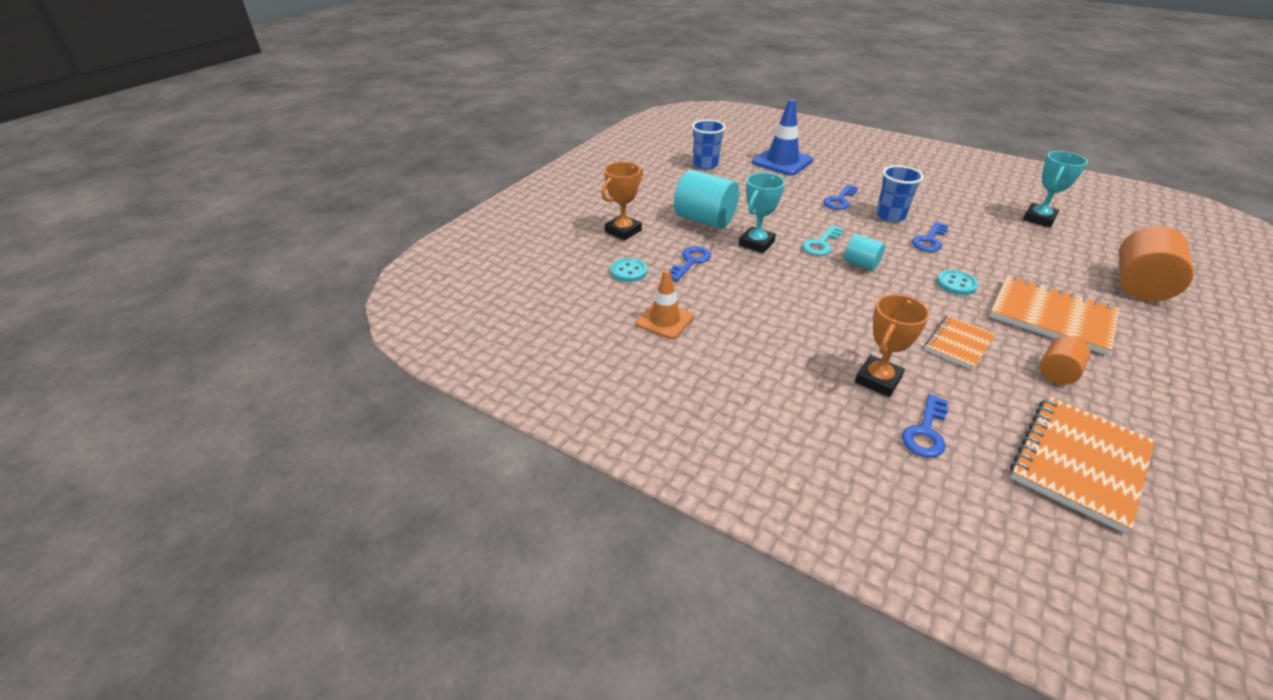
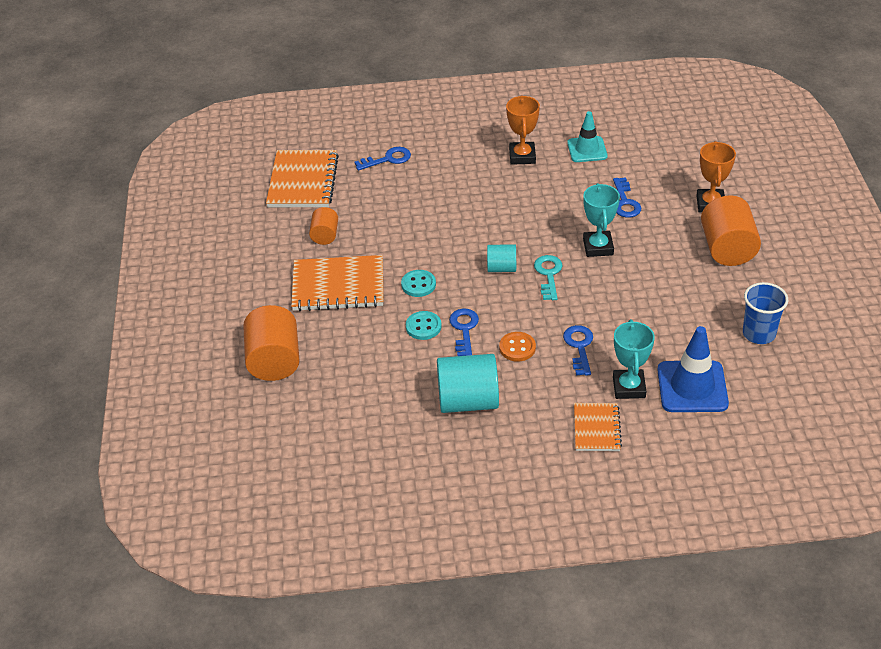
camera: 145 degrees right, 5 degrees up
turquoise button [611,258,647,282] -> turquoise button moved to [406,311,442,340]
orange traffic cone [636,269,694,339] -> turquoise traffic cone [567,111,608,162]
turquoise cylinder [674,169,739,229] -> turquoise cylinder moved to [437,354,499,413]
orange trophy [855,294,930,397] -> orange trophy moved to [506,96,540,165]
blue cup [876,165,924,222] -> orange button [499,332,536,362]
blue key [902,394,948,458] -> blue key turned 75 degrees clockwise [355,147,411,171]
orange notebook [925,316,996,370] -> orange notebook moved to [574,403,622,451]
turquoise trophy [1023,151,1088,228] -> turquoise trophy moved to [613,319,655,399]
none -> orange cylinder [701,195,761,266]

